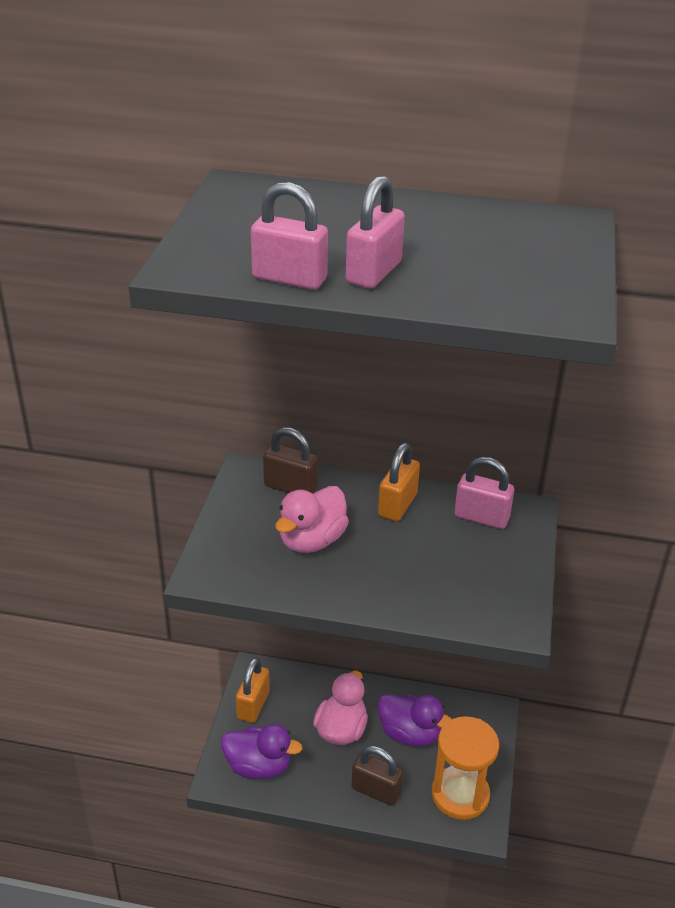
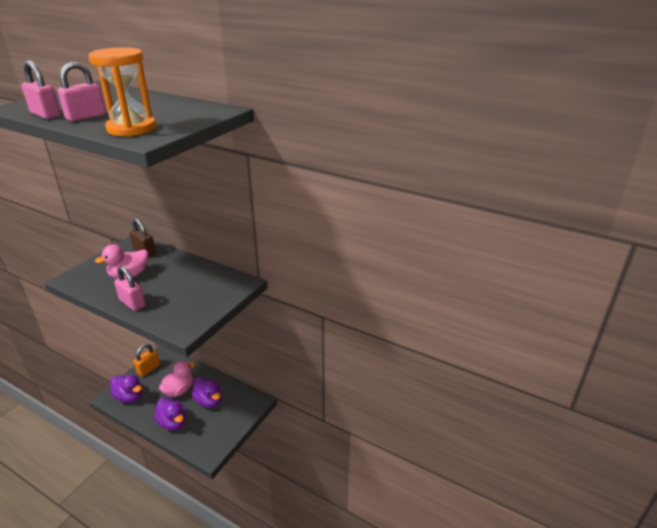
camera: 20 degrees right, 5 degrees down
brown padlock [351,746,403,806] -> purple duck [154,397,186,430]
orange padlock [378,443,420,521] -> none
orange hourglass [432,716,499,820] -> orange hourglass moved to [88,47,156,136]
pink padlock [454,457,514,529] -> pink padlock moved to [114,266,146,311]

